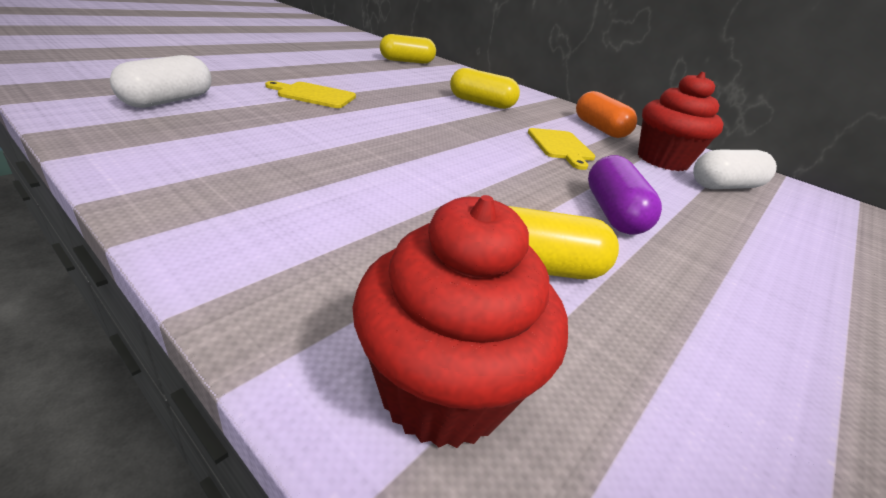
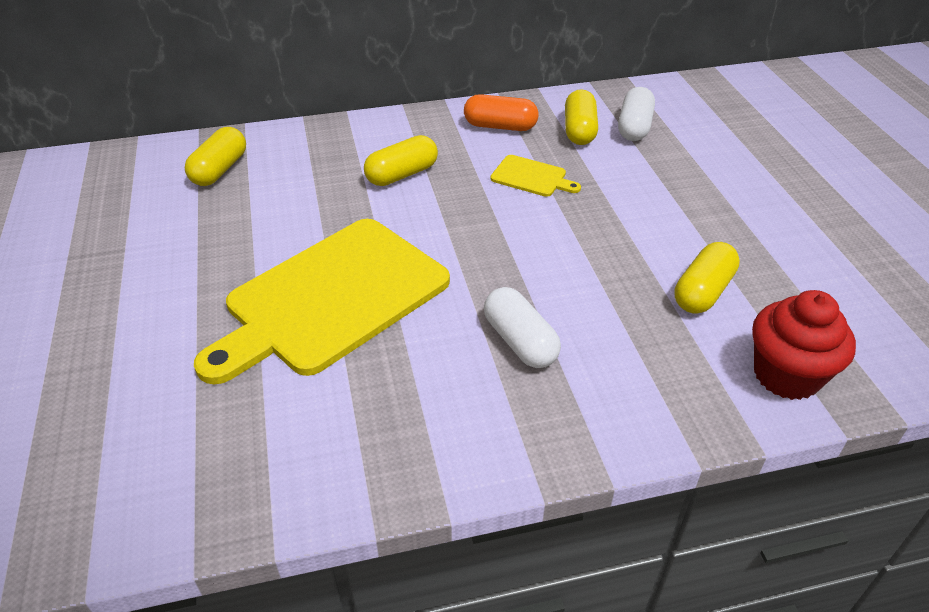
camera: 50 degrees left, 10 degrees up
white capsule [110,55,212,108] -> white capsule moved to [484,287,561,368]
yellow cutting board [265,81,356,108] -> yellow cutting board [194,219,450,384], size x2.44
purple capsule [588,155,662,234] -> none
red cupcake [638,72,724,171] -> yellow capsule [565,89,598,145]

